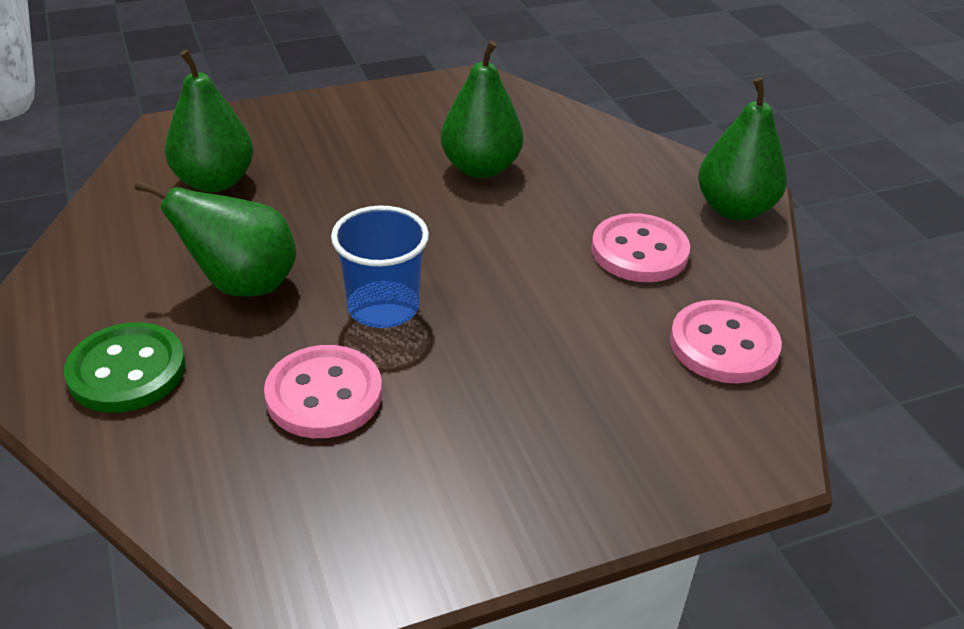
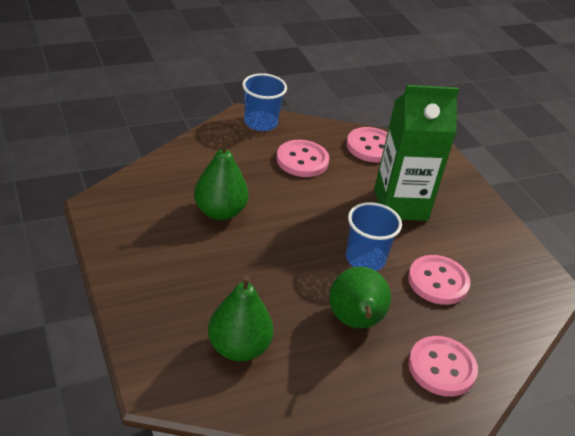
camera: 95 degrees left, 0 degrees up
green button [64,323,186,413] -> pink button [408,336,478,397]
green pear [698,78,787,221] -> blue cup [242,73,287,131]
none -> green carton [374,85,459,221]

